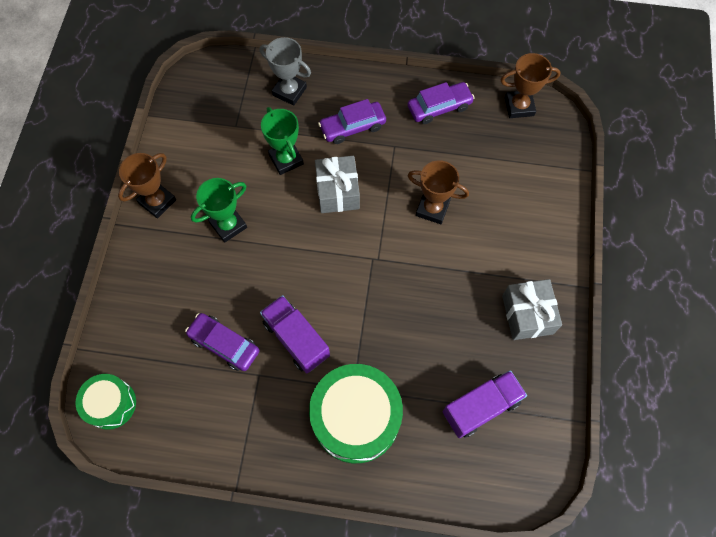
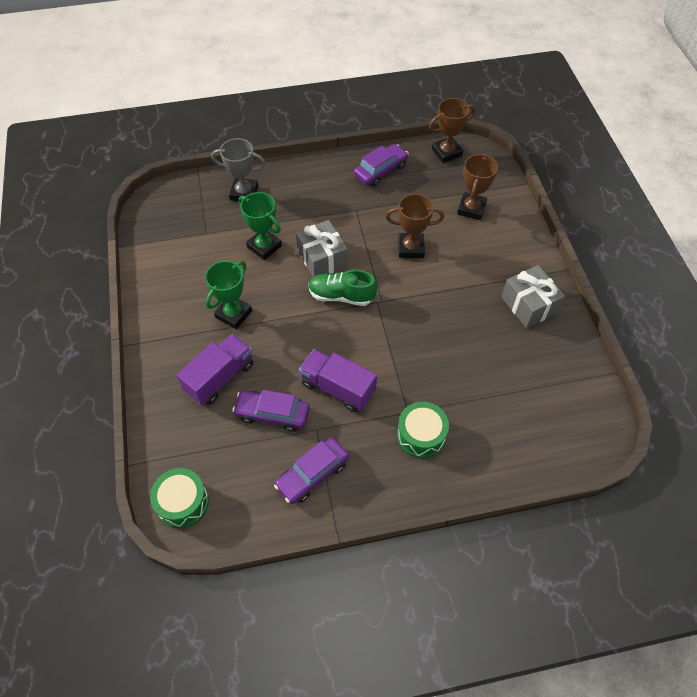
camera: 20 degrees left, 10 degrees down
brown trophy [118,153,176,219] -> brown trophy moved to [457,153,498,220]
green drum [309,364,403,463] -> green drum [397,402,449,458], size x0.57
purple car [318,99,386,144] -> purple car moved to [274,438,349,504]
purple truck [443,370,527,438] -> purple truck moved to [177,334,253,405]
none -> green shoe [308,270,377,306]

